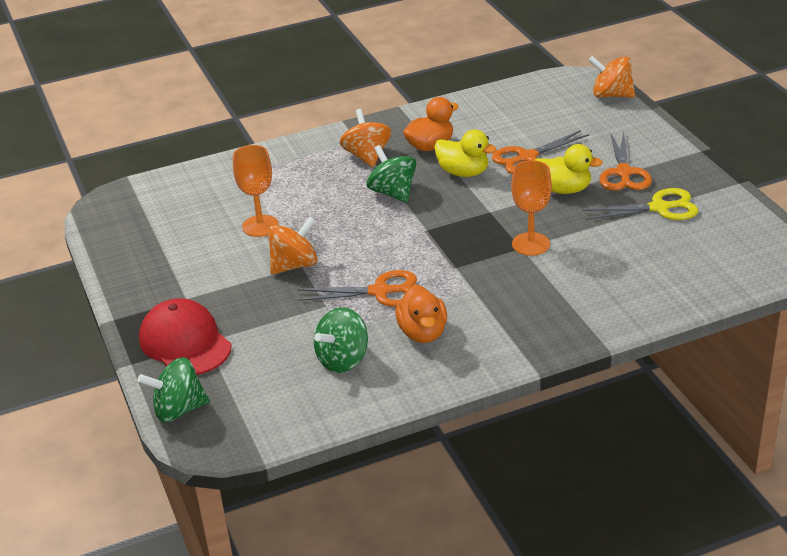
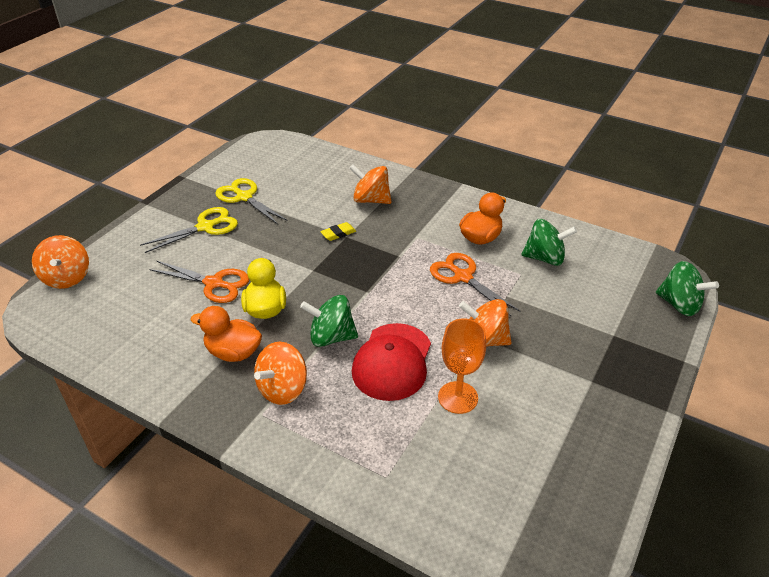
camera: 130 degrees left, 5 degrees up
red cap [139,298,232,375] -> red cap moved to [352,323,431,401]
green spinning top [367,145,416,203] -> green spinning top turned 75 degrees clockwise [300,295,358,347]
orange goblet [511,160,552,256] -> yellow eraser [320,222,356,241]
yellow duck [535,144,603,194] -> none
orange scissors [599,132,652,191] -> yellow scissors [140,207,238,253]
none -> orange spinning top [349,165,391,204]

